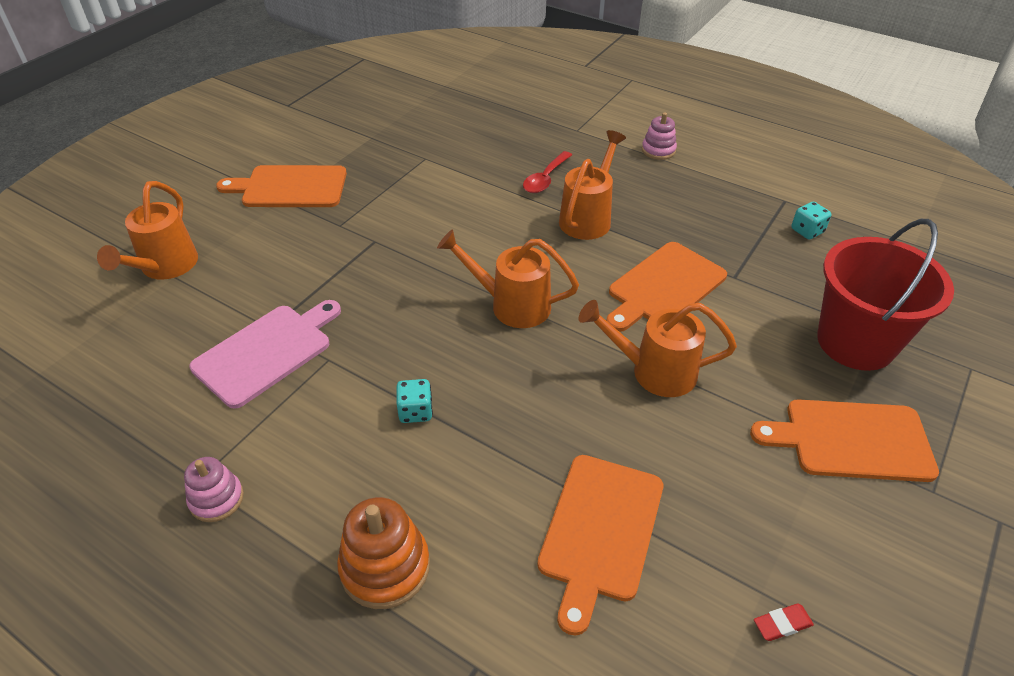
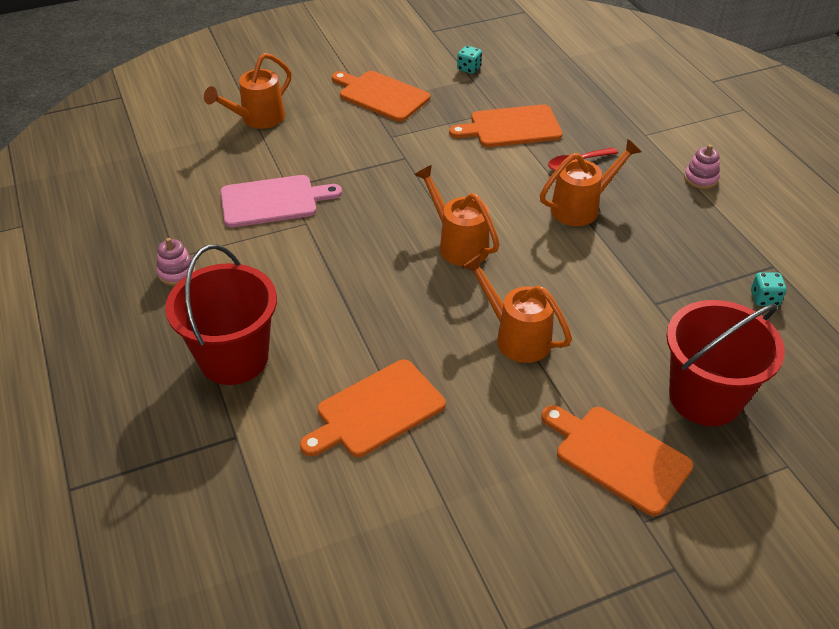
camera: 35 degrees right, 0 degrees up
orange stacking toy [337,497,430,609] -> red bucket [165,244,277,385]
turquoise dice [396,379,433,423] -> turquoise dice moved to [457,46,482,74]
orange cutting board [606,242,727,332] -> orange cutting board moved to [449,105,562,147]
red eraser [754,604,814,641] -> none

